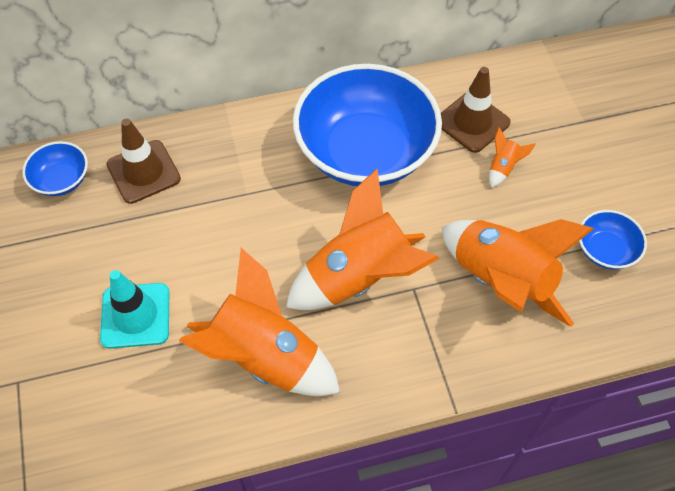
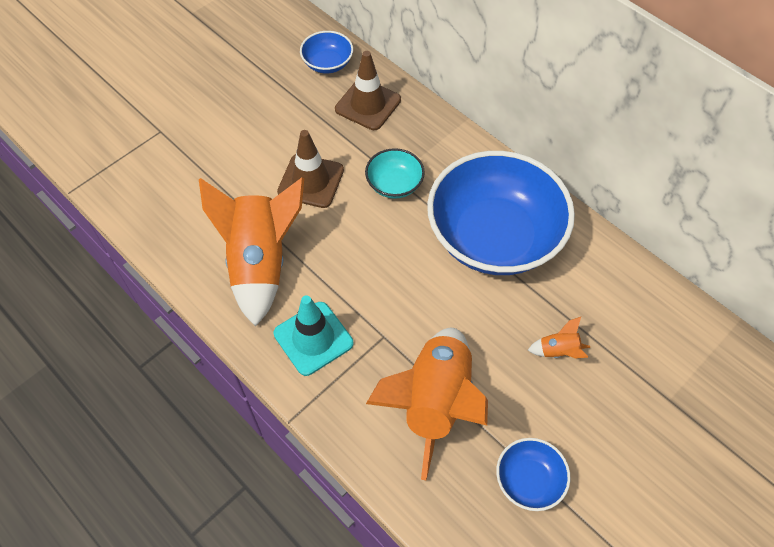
camera: 60 degrees right, 0 degrees up
turquoise traffic cone [100,270,169,349] -> turquoise traffic cone moved to [274,295,353,376]
orange rocket [286,168,439,310] -> none
brown traffic cone [441,67,510,153] -> brown traffic cone moved to [277,130,344,208]
none -> turquoise bowl [365,148,425,199]

